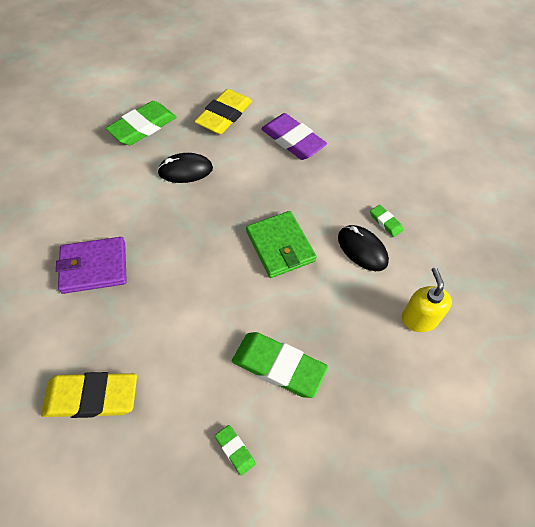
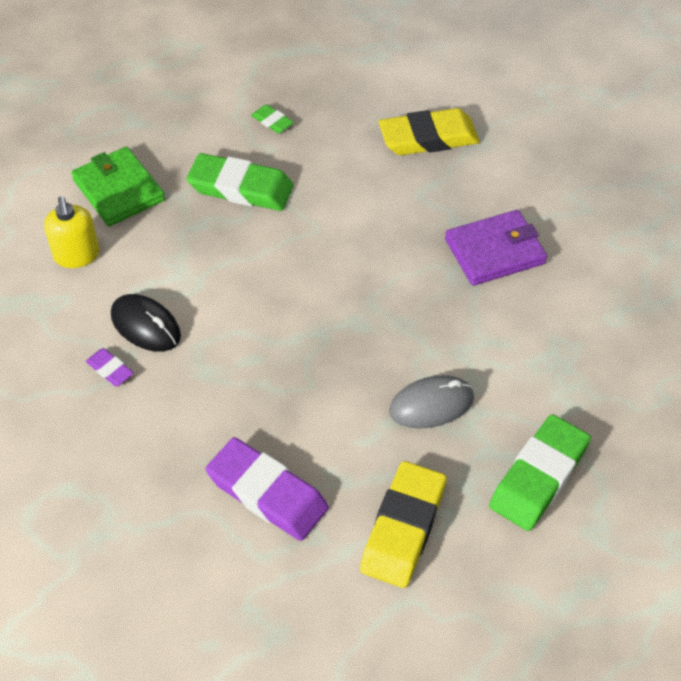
camera: 170 degrees right, 5 degrees down
black mouse [157,153,213,183] -> grey mouse [389,375,474,429]
green wallet [246,211,317,278] -> green wallet moved to [71,146,165,226]
green eraser [370,205,403,237] -> purple eraser [86,348,134,386]

